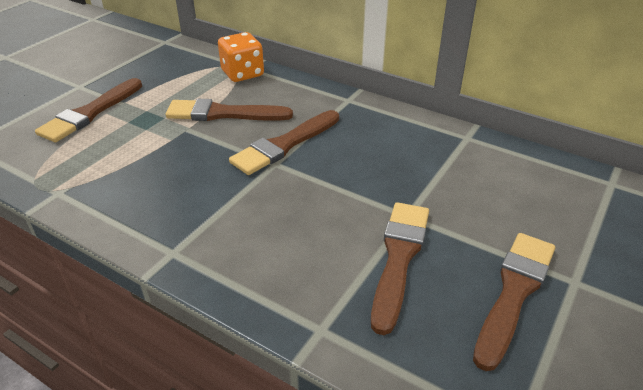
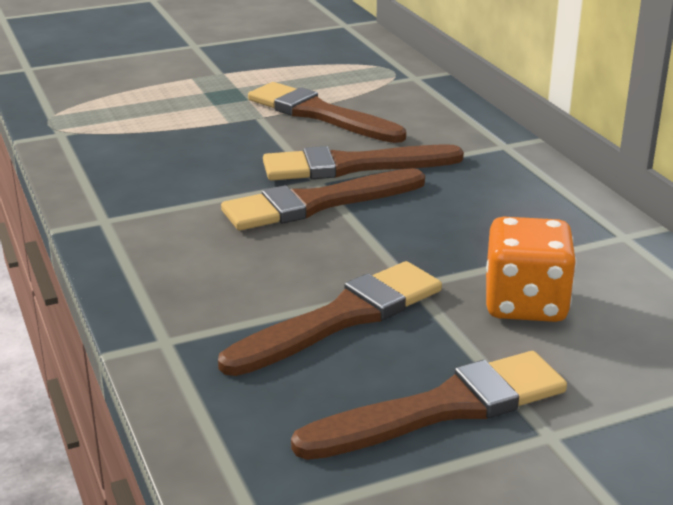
camera: 35 degrees right, 10 degrees down
brown brush [35,78,142,142] -> brown brush moved to [221,168,425,231]
orange dice [218,32,264,82] -> orange dice moved to [486,217,576,322]

